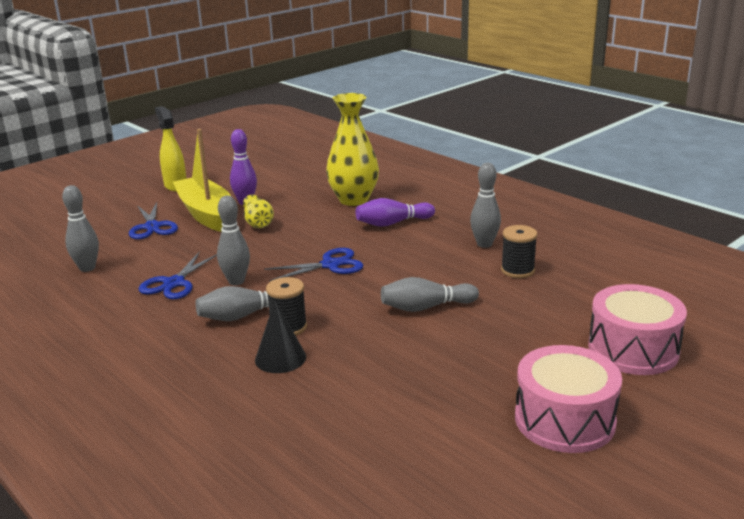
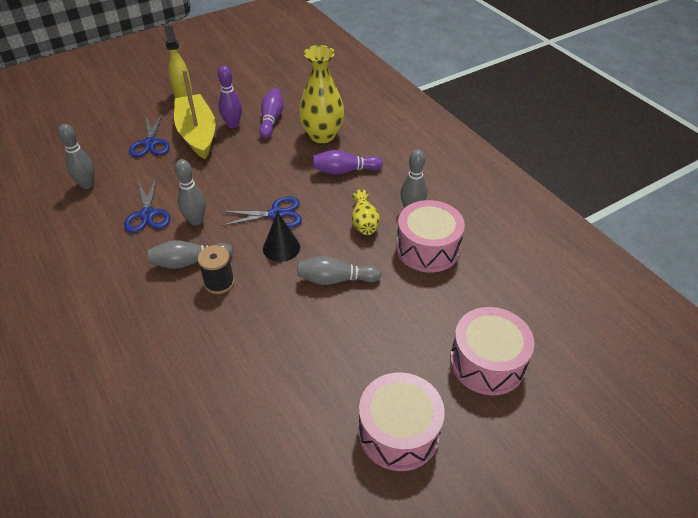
camera: 10 degrees right, 20 degrees up
blue scissors [139,251,217,299] -> blue scissors turned 45 degrees counterclockwise [124,177,170,233]
yellow vase [243,195,274,228] -> yellow vase moved to [352,189,380,235]
black cone [255,300,306,373] -> black cone moved to [263,212,300,262]
black spool [501,225,537,278] -> pink drum [396,200,465,272]
none -> purple bowling pin [259,88,284,139]

